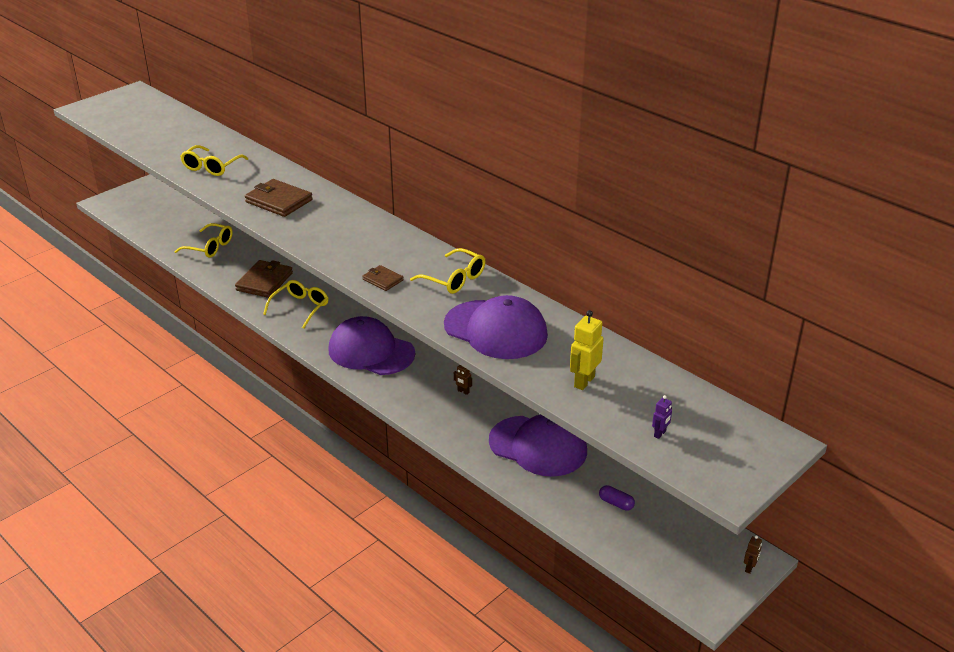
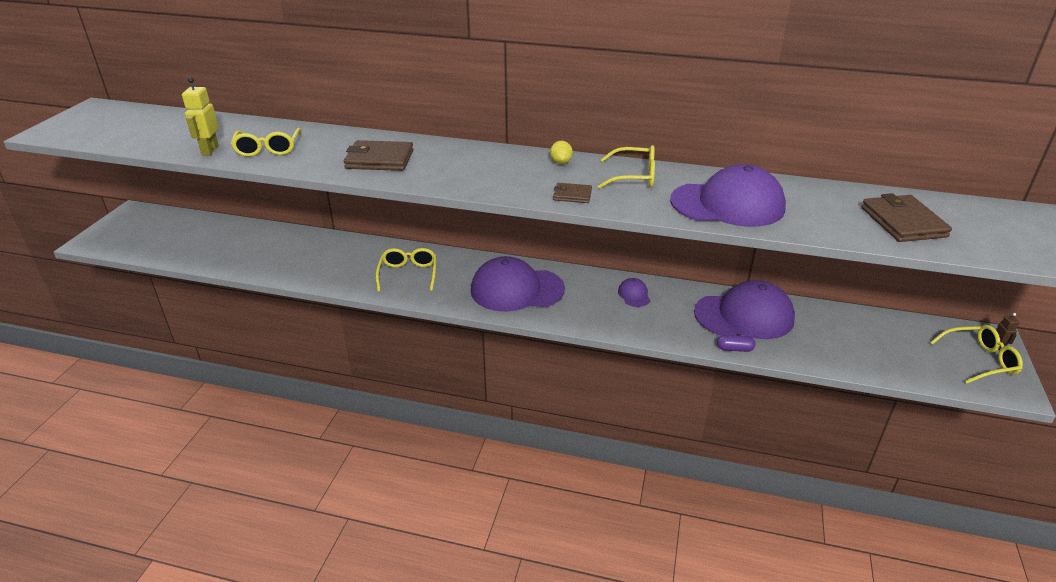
camera: 30 degrees left, 0 degrees up
yellow glasses [174,223,233,258] -> yellow glasses moved to [930,325,1023,383]
brown wallet [235,260,293,298] -> brown wallet moved to [861,193,952,242]
brown robot [454,365,472,395] -> purple cap [618,278,650,307]
yellow robot [570,310,604,390] -> yellow robot moved to [182,77,219,155]
purple capsule [599,485,635,511] -> purple capsule moved to [717,335,756,352]
purple robot [652,395,672,439] -> none
none -> yellow lemon [550,141,573,164]

